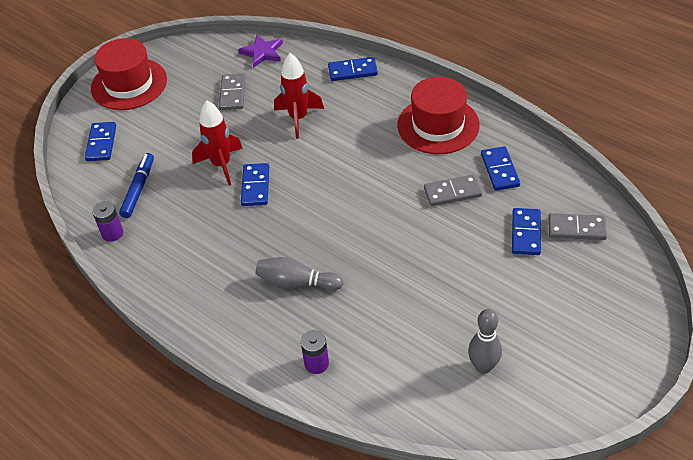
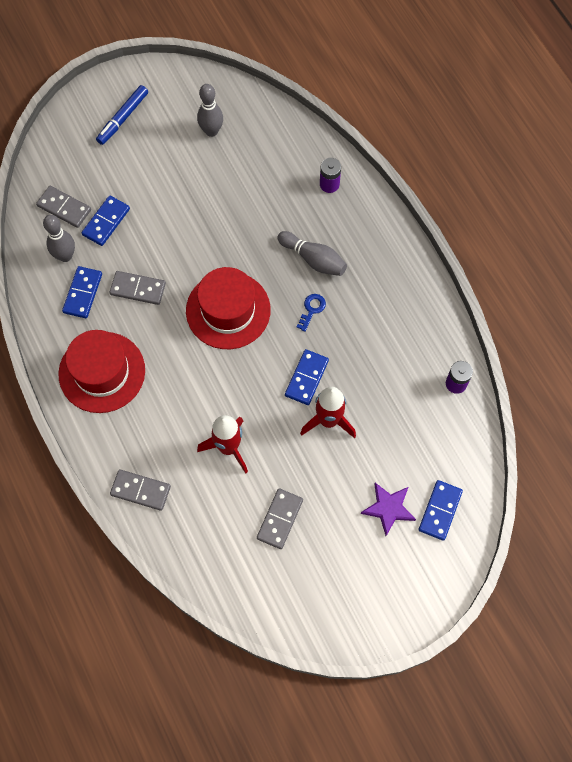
camera: 160 degrees left, 20 degrees up
red hat [91,38,167,110] -> red hat moved to [186,267,271,349]
blue marker [119,153,154,218] -> blue marker moved to [96,85,148,145]
purple star [238,35,283,68] -> purple star moved to [361,483,416,536]
blue domino [328,57,378,81] -> grey domino [110,469,171,511]
none -> grey bowling pin [43,215,75,262]
none -> blue key [297,294,326,332]

